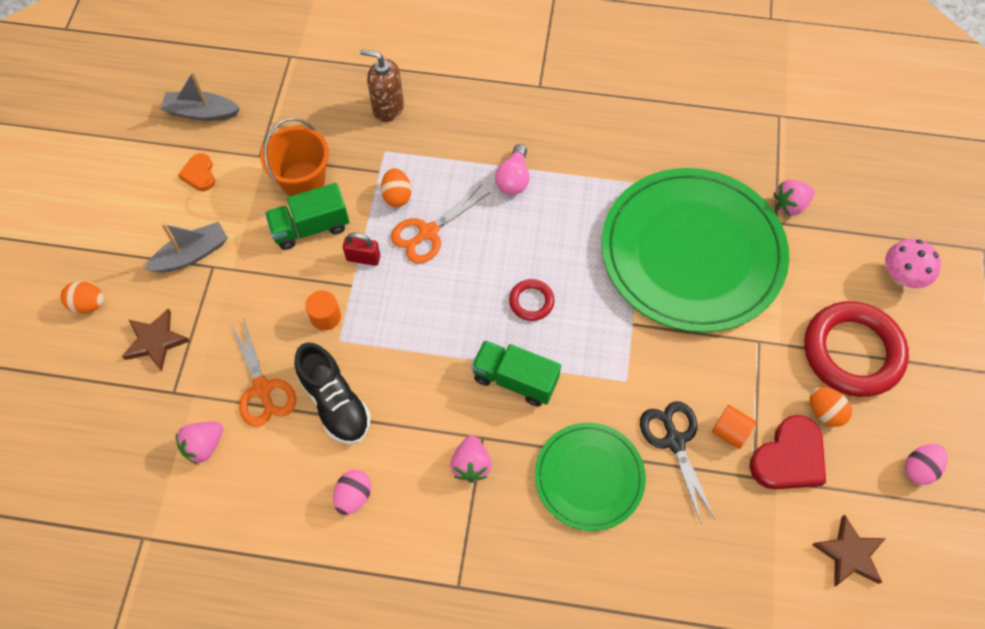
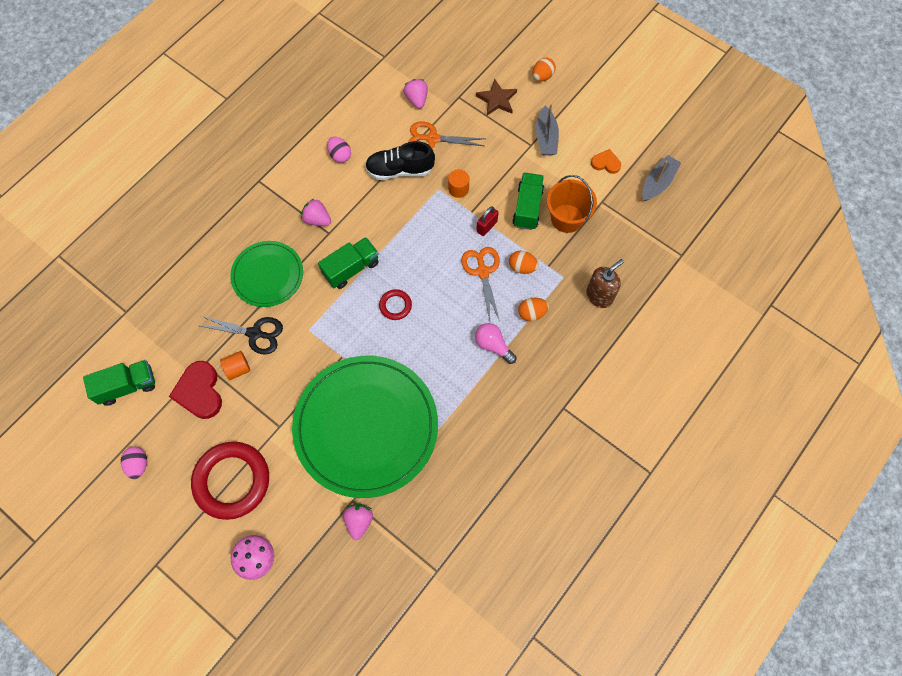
camera: 120 degrees right, 5 degrees up
orange egg [810,387,852,427] -> orange egg moved to [518,298,549,321]
brown star [812,515,886,587] -> green truck [83,360,155,406]

